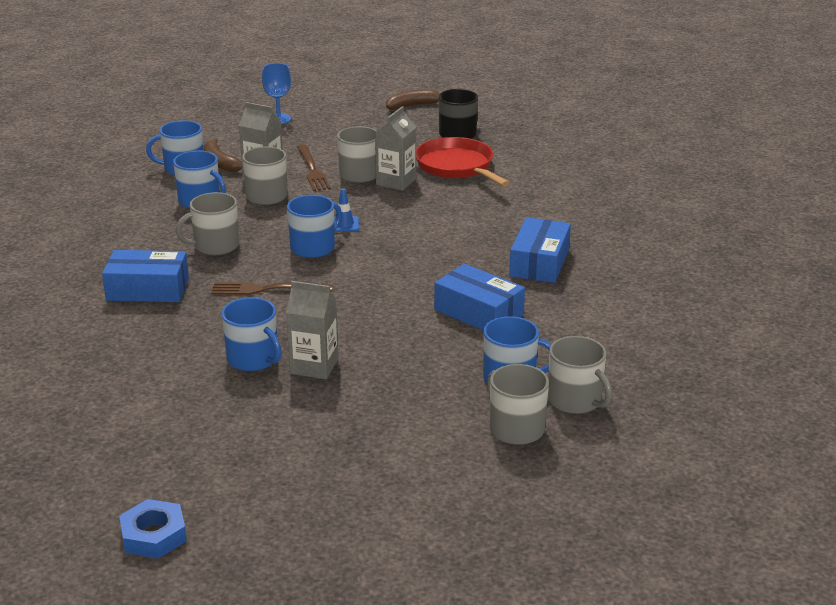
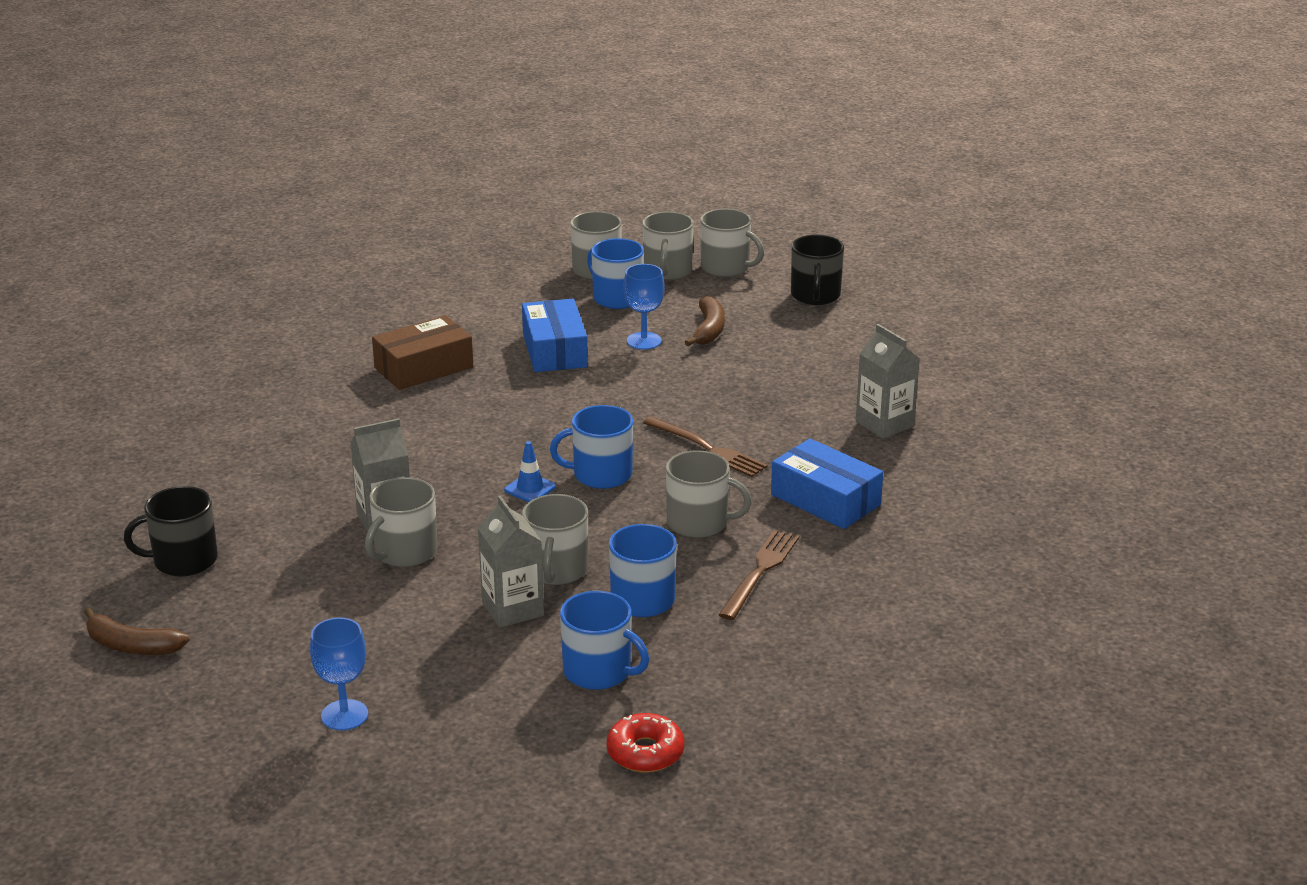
camera: 140 degrees left, 0 degrees up
blue nut [119,499,187,559] -> none
brown banana [204,138,242,172] -> brown banana moved to [685,296,725,346]
blue mug [222,297,282,371] -> none
grey carton [286,281,339,379] -> grey carton moved to [856,324,920,439]
brown fork [297,144,331,191] -> brown fork moved to [719,530,799,620]
red pan [416,137,510,187] -> none
blue box [509,217,571,283] -> brown box [372,315,473,390]
none -> red donut [607,713,684,772]
none -> blue goblet [624,264,665,350]
none -> grey mug [700,209,764,277]
none -> black mug [791,235,844,305]

